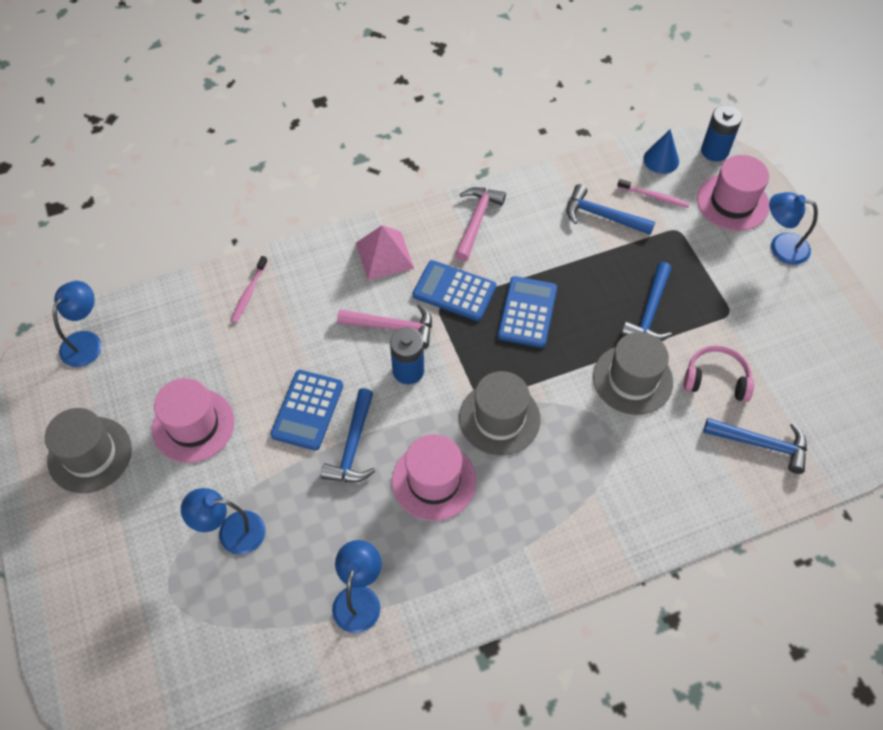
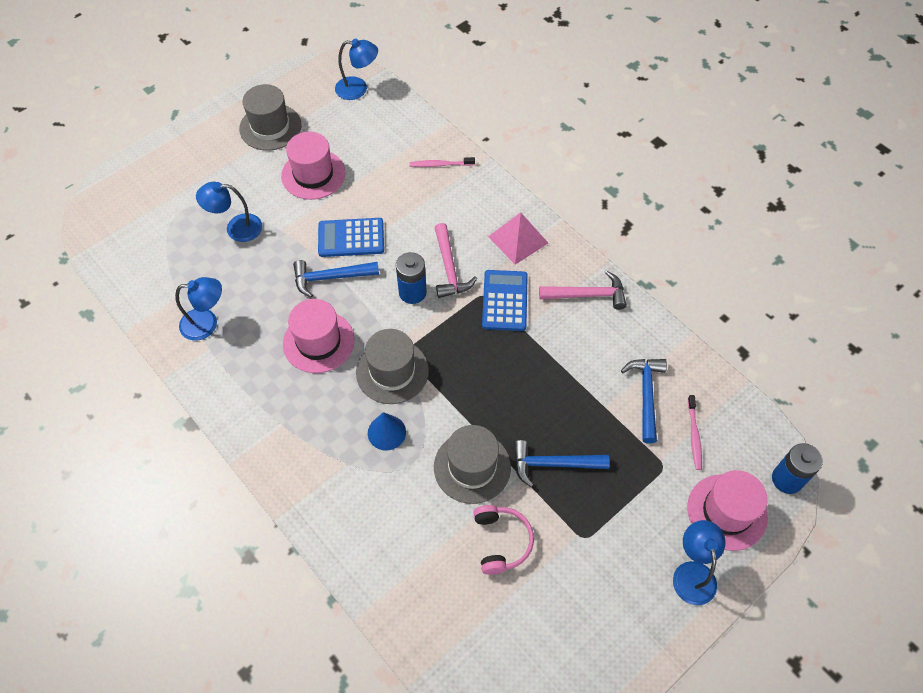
camera: 70 degrees right, 0 degrees up
blue lamp [181,488,266,555] -> blue lamp turned 75 degrees counterclockwise [196,182,262,242]
blue calculator [498,276,557,348] -> none
blue cone [643,129,679,174] -> blue cone moved to [368,412,406,450]
blue hammer [704,418,807,474] -> none

